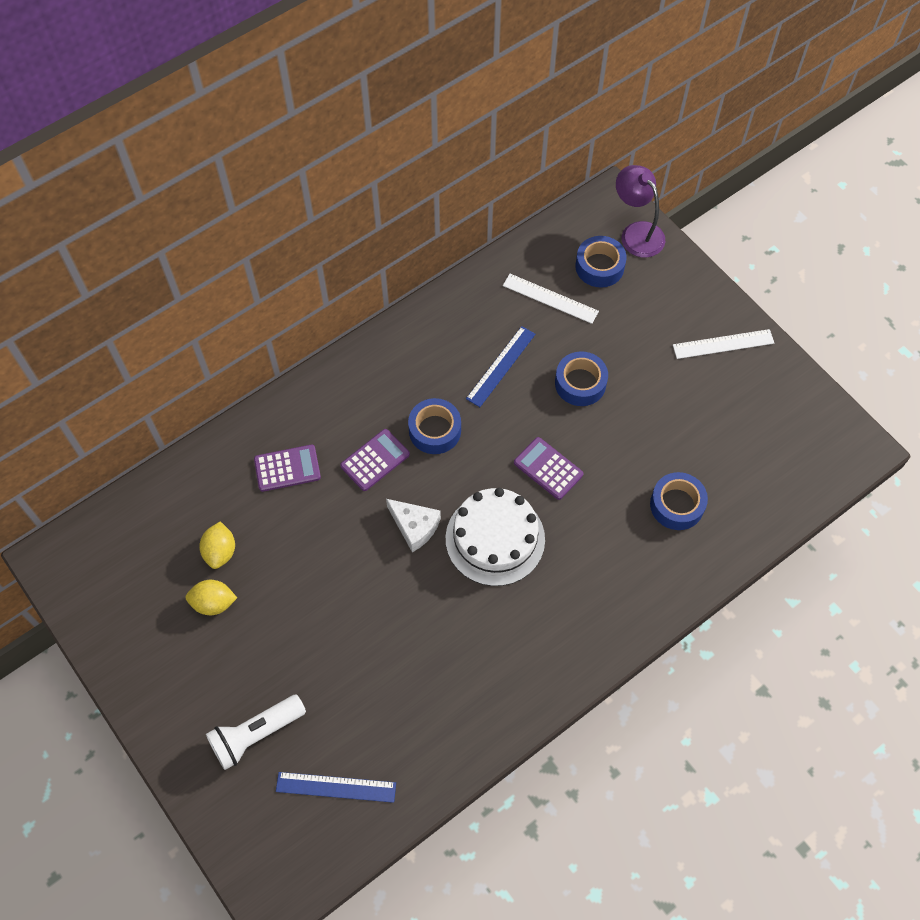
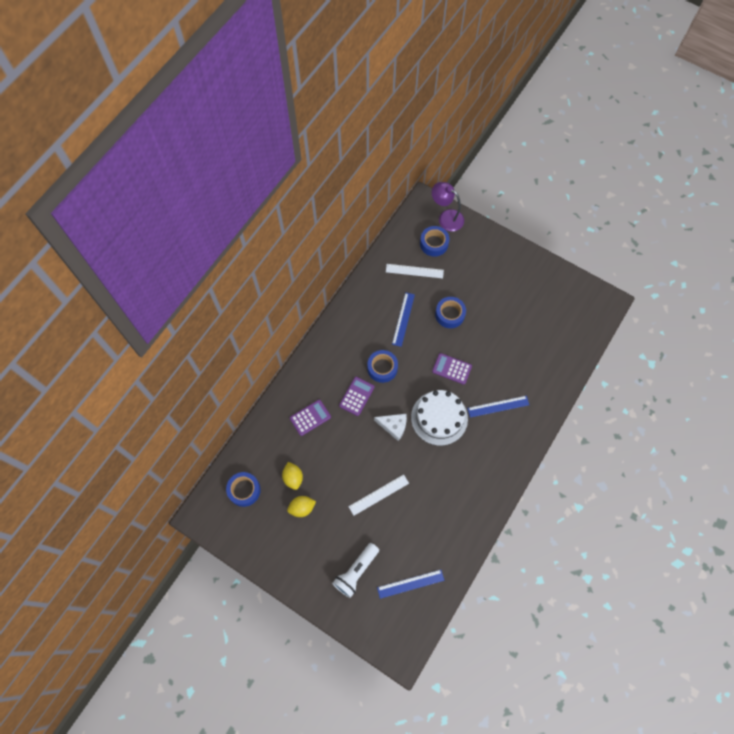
camera: 20 degrees left, 5 degrees up
blue tape [650,472,708,530] -> blue tape moved to [226,472,261,507]
white ruler [673,329,774,359] -> white ruler moved to [348,474,409,516]
none -> blue ruler [467,396,529,418]

